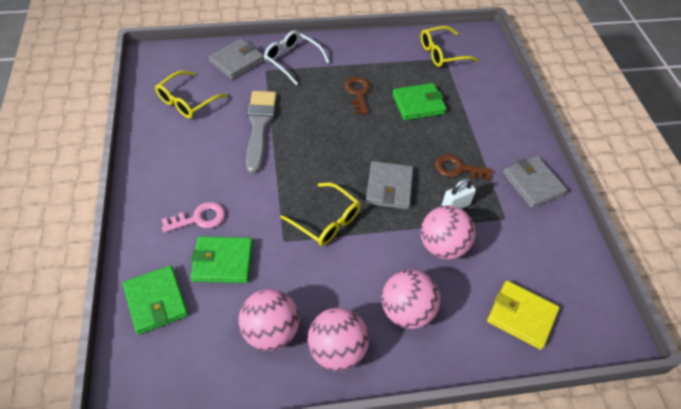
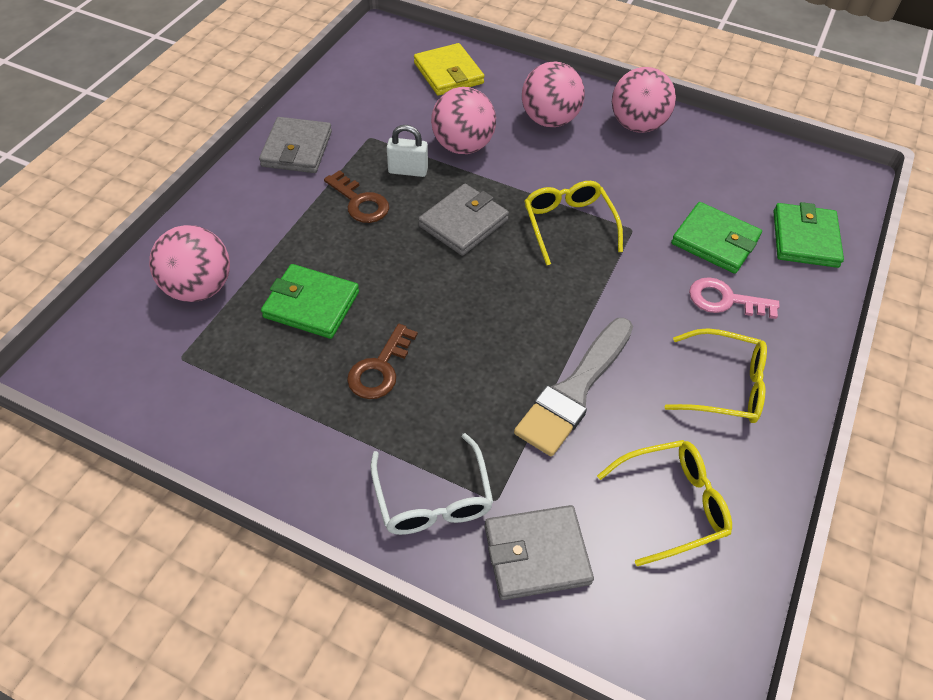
camera: 145 degrees left, 0 degrees up
pink ball [238,289,300,351] -> pink ball moved to [149,225,230,302]
yellow glasses [421,26,478,67] -> yellow glasses moved to [665,328,767,423]

